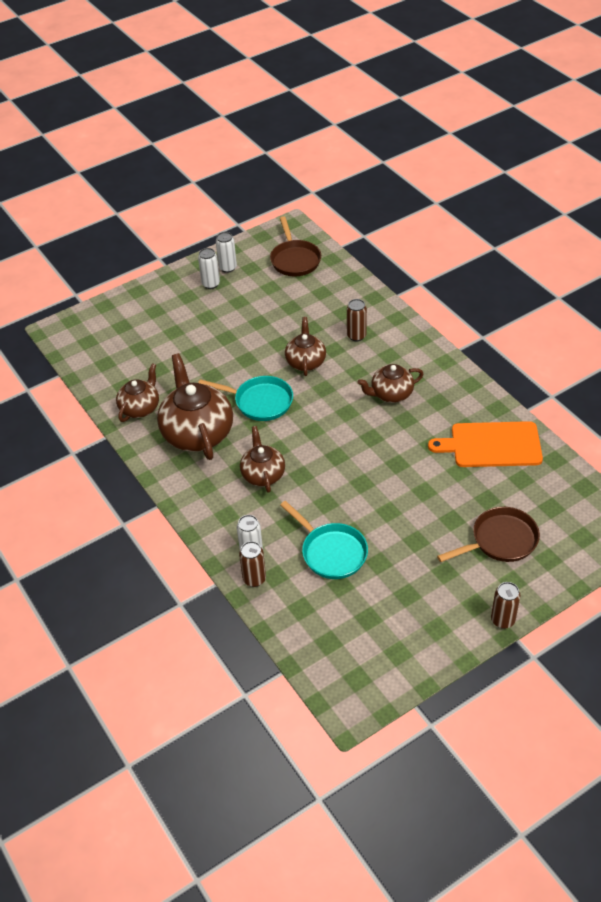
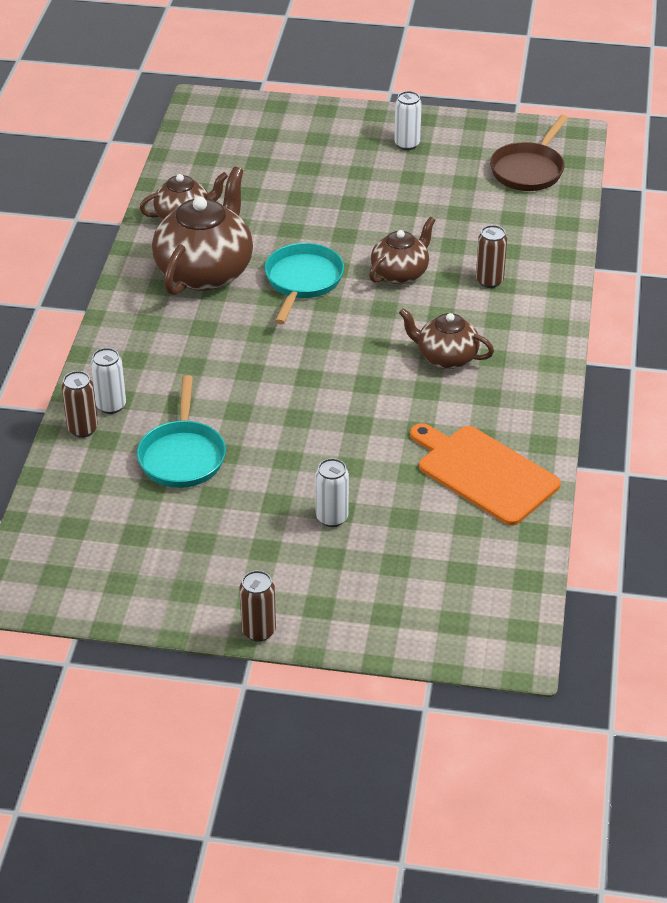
camera: 40 degrees right, 5 degrees down
turquoise pan [198,376,293,421] -> turquoise pan turned 135 degrees counterclockwise [265,243,344,324]
white can [216,232,237,273] -> white can moved to [316,458,349,527]
brown teapot [240,426,285,493] -> none
brown pan [437,507,540,562] -> none

